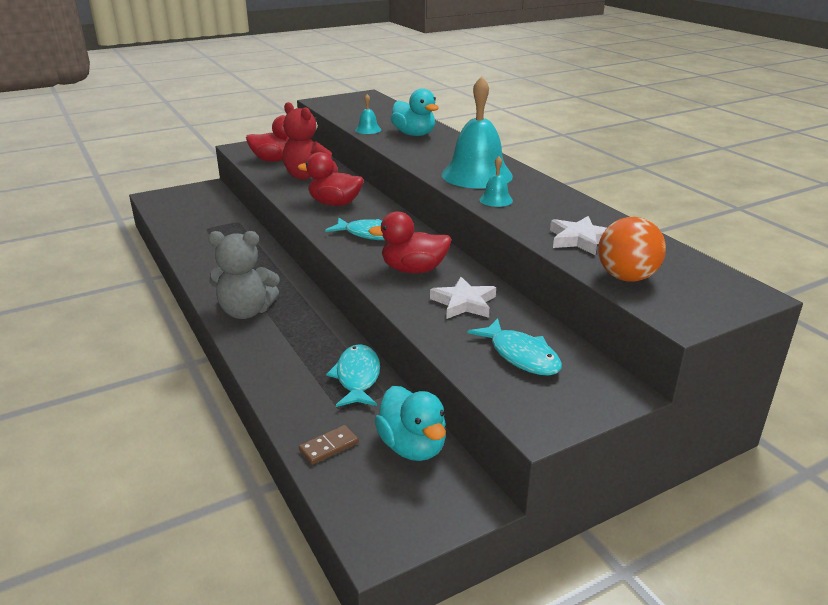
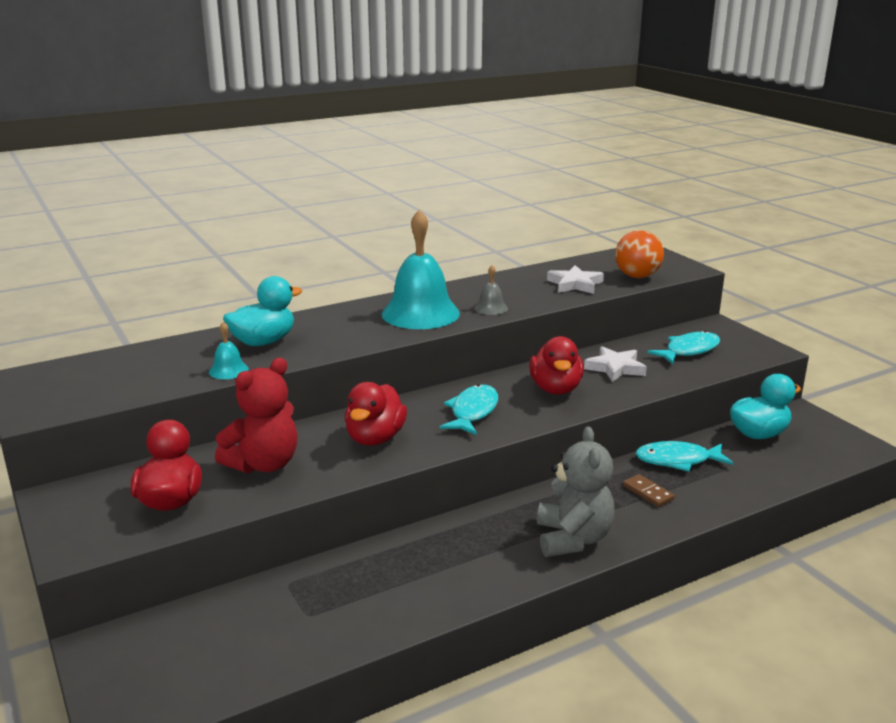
camera: 90 degrees left, 5 degrees down
brown domino [299,425,359,465] -> brown domino moved to [623,474,675,507]
turquoise bell [479,156,513,207] -> grey bell [474,265,508,315]

